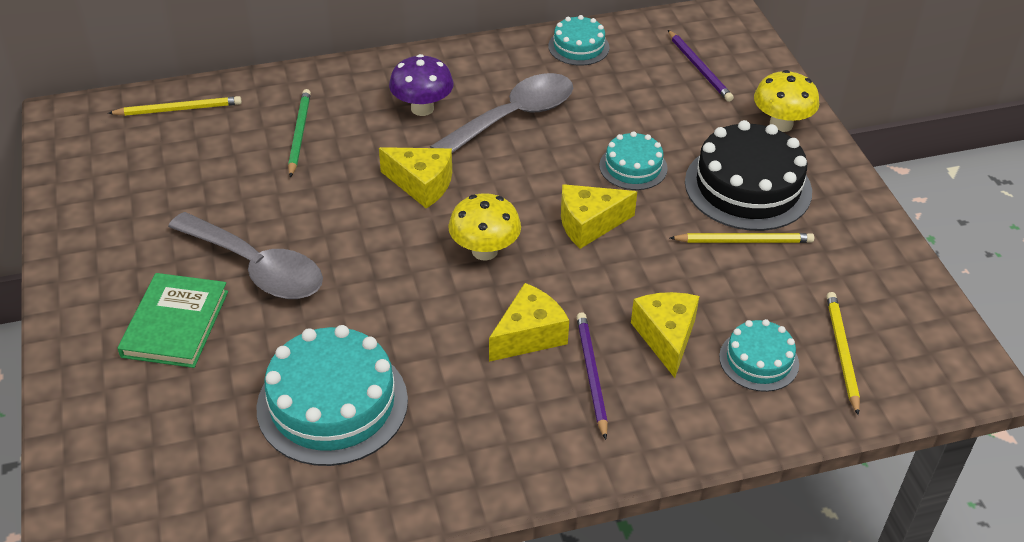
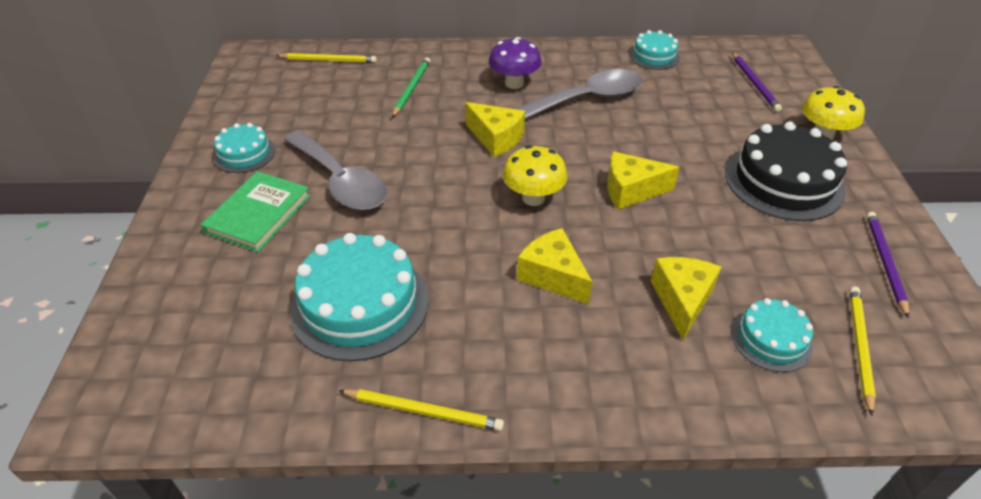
camera: 15 degrees right, 0 degrees up
yellow cheese [489,283,569,362] -> yellow cheese turned 105 degrees counterclockwise [517,228,592,304]
purple pencil [577,312,608,440] -> purple pencil moved to [866,212,909,318]
turquoise cake [599,131,668,190] -> turquoise cake moved to [213,123,275,173]
yellow pencil [670,233,814,243] -> yellow pencil moved to [339,389,504,431]

